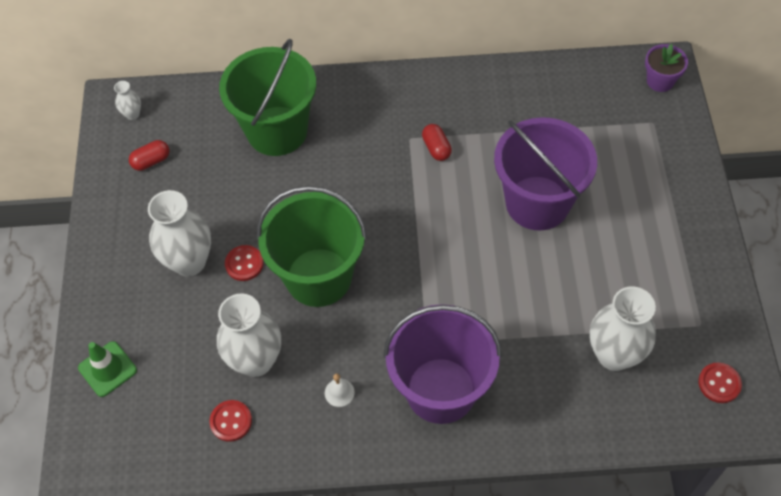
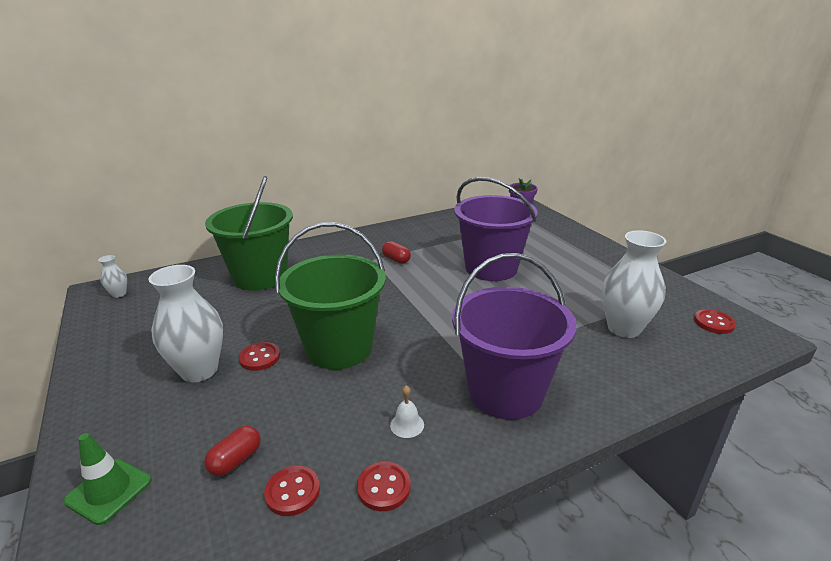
camera: 25 degrees left, 30 degrees down
red capsule [129,140,169,171] -> red capsule moved to [204,426,261,476]
white vase [217,293,281,377] -> none
none -> red button [357,462,411,511]

